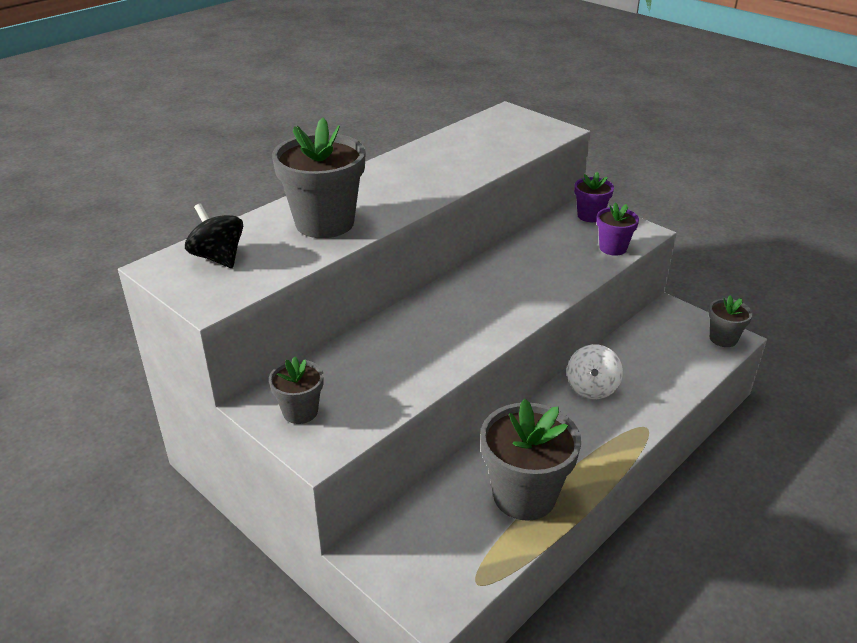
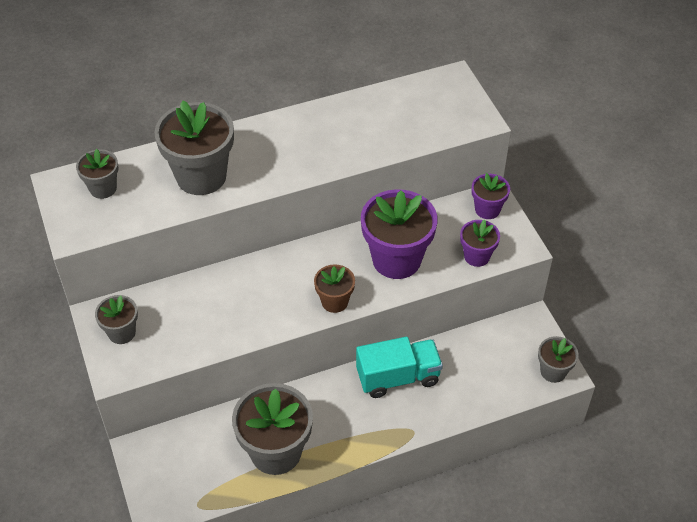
camera: 25 degrees right, 15 degrees up
black spinning top [185,203,243,268] -> grey flower pot [76,149,119,199]
white spinning top [567,344,623,399] -> turquoise truck [356,337,443,398]
none -> brown flower pot [314,264,355,313]
none -> purple flower pot [361,189,438,279]

